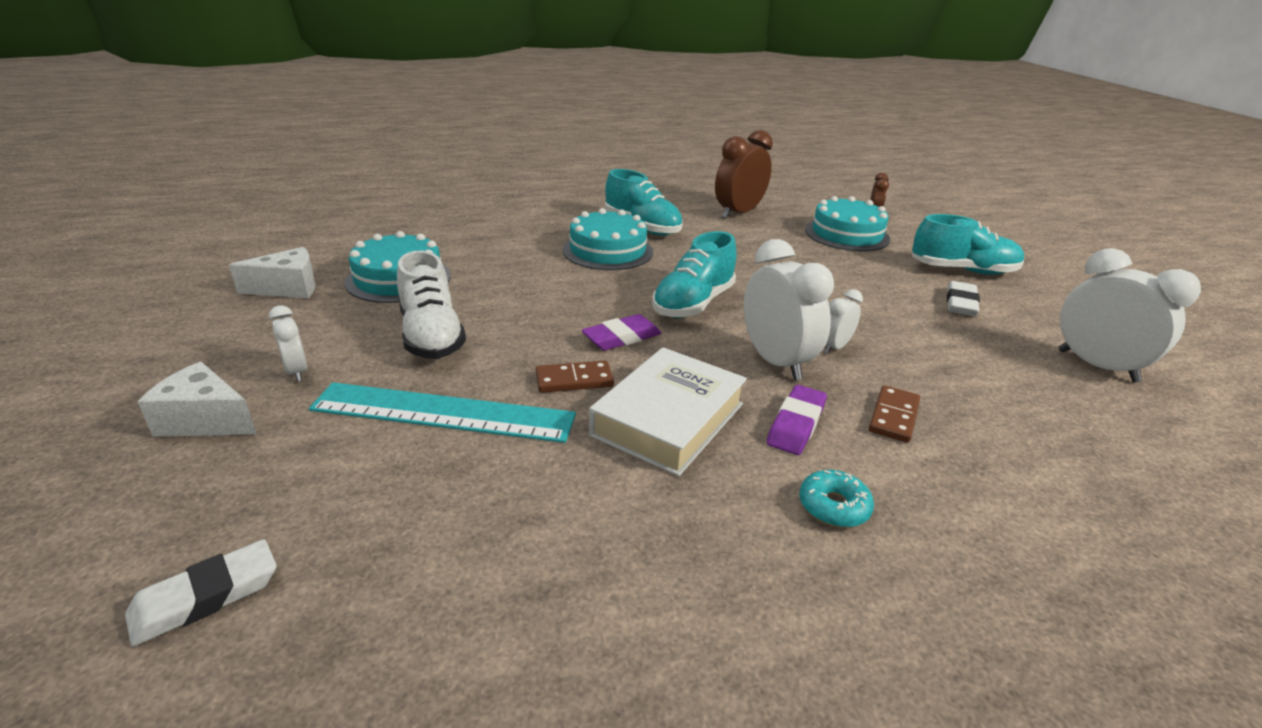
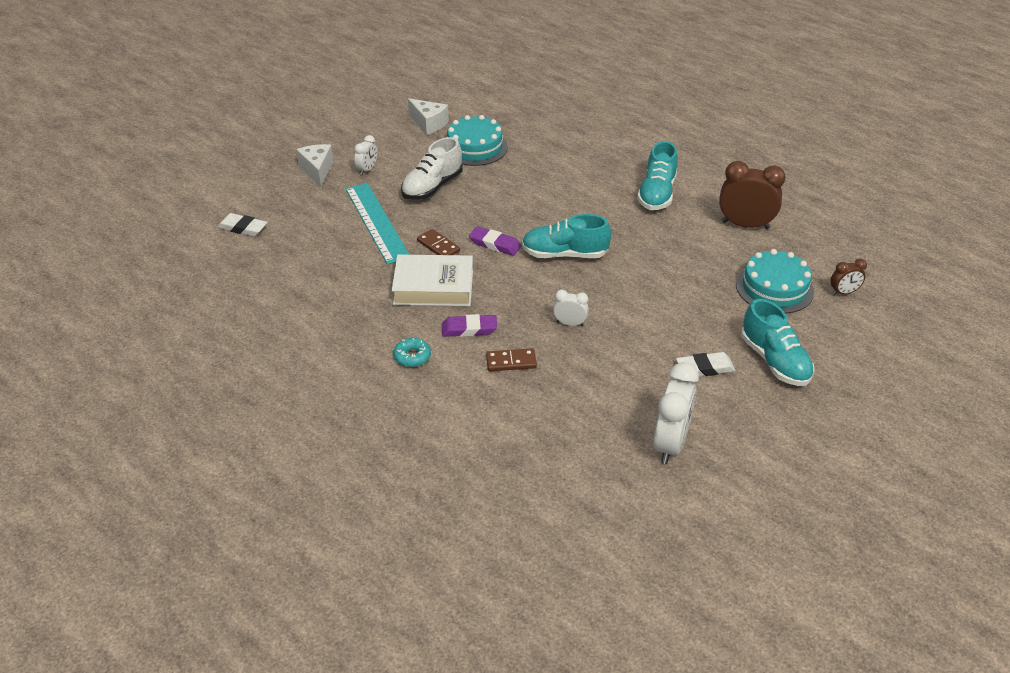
camera: 60 degrees right, 10 degrees up
turquoise cake [563,208,653,270] -> none
white clock [744,239,834,380] -> none

